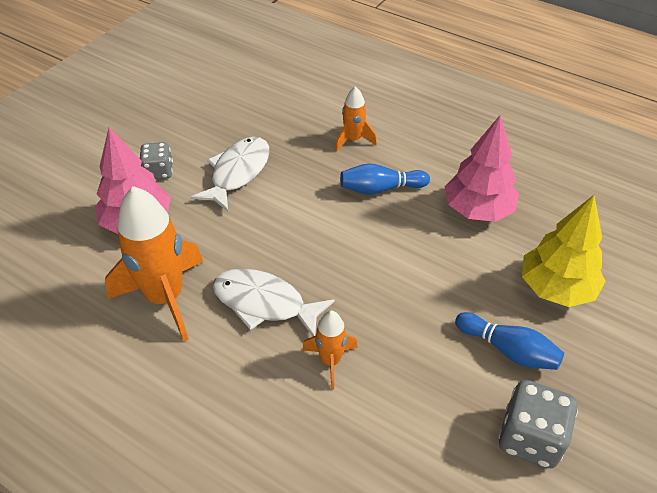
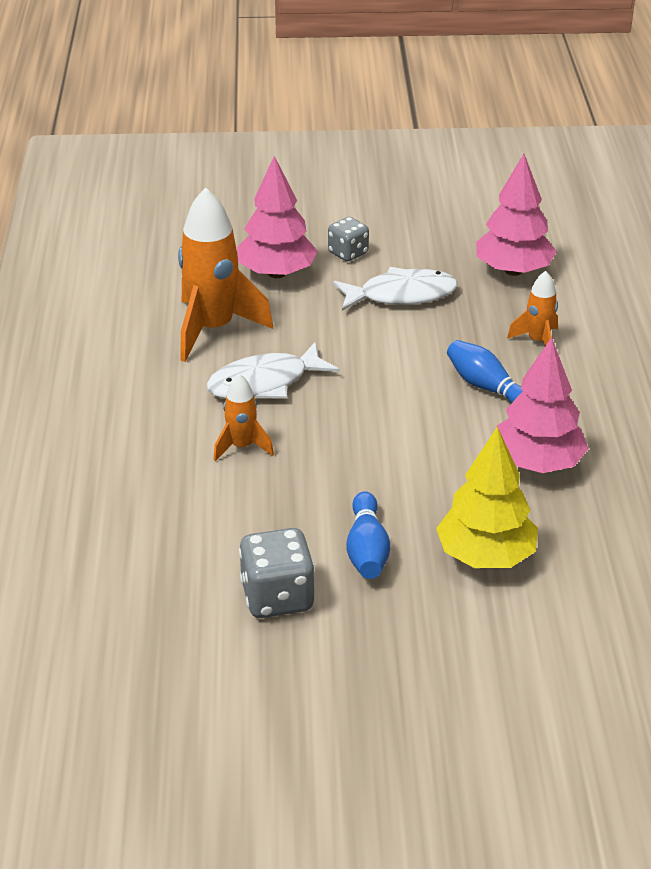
camera: 55 degrees right, 10 degrees down
white fish [213,269,335,336] -> white fish turned 105 degrees counterclockwise [206,342,339,399]
none -> pink tree [476,154,557,276]

